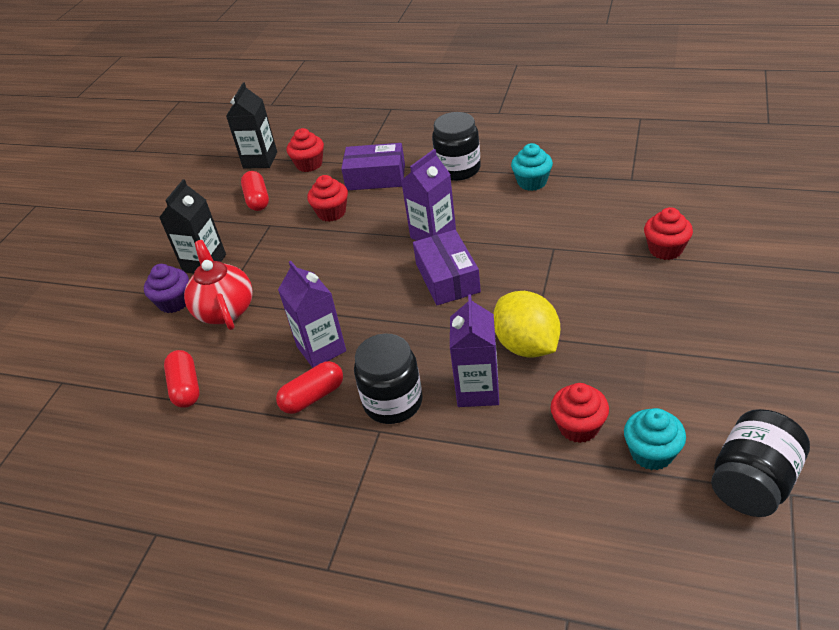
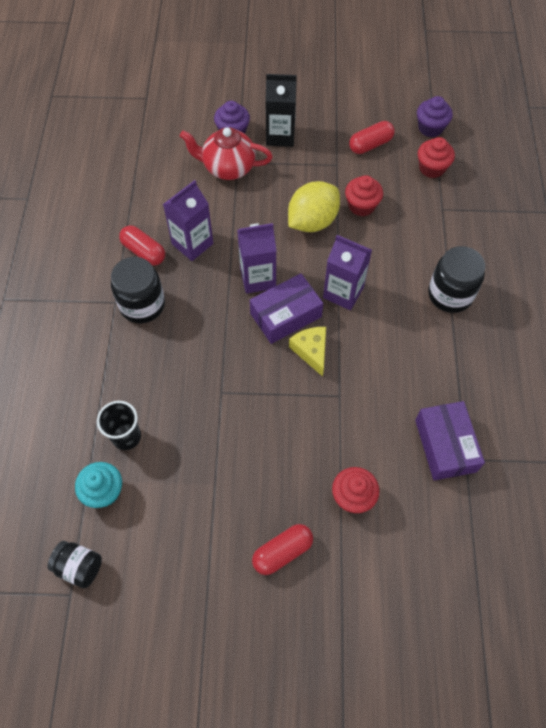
camera: 70 degrees right, 20 degrees up
red capsule [164,350,200,408] -> red capsule moved to [252,524,313,575]
red teapot [184,240,253,330] -> red teapot turned 135 degrees counterclockwise [180,127,273,180]
black carton [226,82,277,168] -> purple cupcake [417,96,453,137]
purple box [341,143,405,190] -> purple box moved to [415,401,485,481]
purple carton [450,295,499,407] -> purple carton moved to [237,223,276,294]
yellow lemon [493,291,560,358] -> yellow lemon moved to [288,181,340,232]
turquoise cupcake [511,143,553,191] -> none
red cupcake [550,383,609,443] -> black cup [97,401,141,450]
black jar [711,409,810,517] -> black jar [47,541,102,588], size x0.63
none -> yellow cheese [289,327,326,377]

